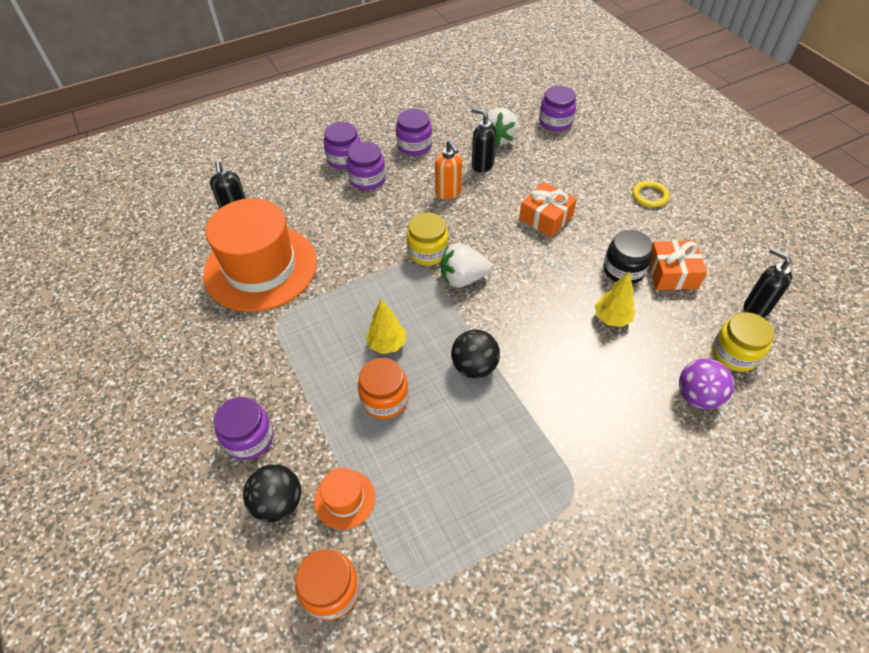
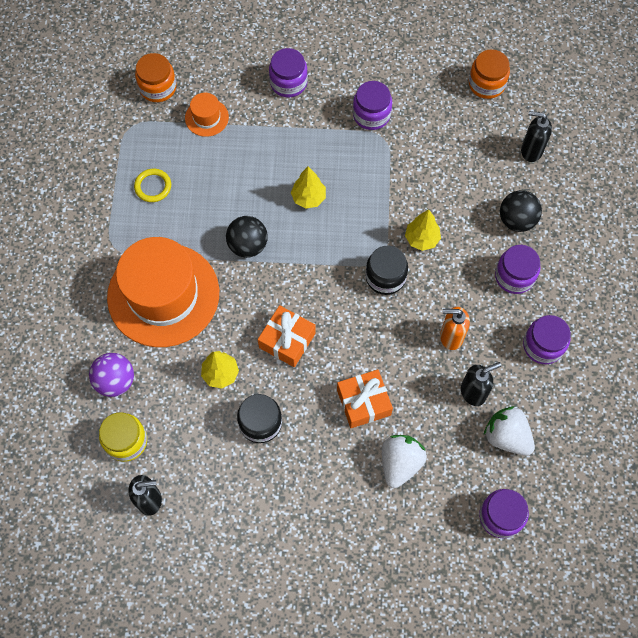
camera: 120 degrees right, 15 degrees up
orange hat [203,198,317,312] -> orange hat moved to [107,237,219,347]
black ball [243,464,301,522] -> black ball moved to [500,190,542,232]
purple jar [324,122,361,169] -> purple jar moved to [353,81,392,130]
orange jar [358,358,409,419] -> orange jar moved to [469,49,510,99]
yellow jar [407,212,449,265] -> black jar [365,246,408,295]
white strawberry [441,243,492,288] -> white strawberry moved to [382,435,427,488]
yellow ring [632,181,669,207] -> yellow ring moved to [134,169,171,202]
orange gift [649,240,707,290] -> orange gift moved to [258,305,316,367]
none -> yellow tree [405,209,441,251]

